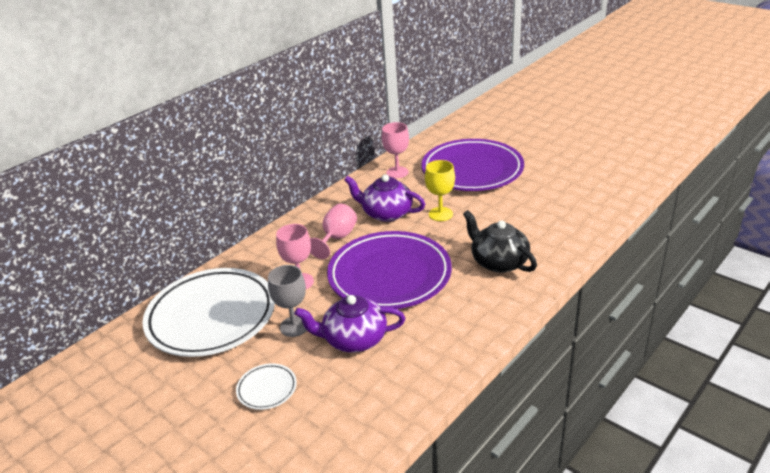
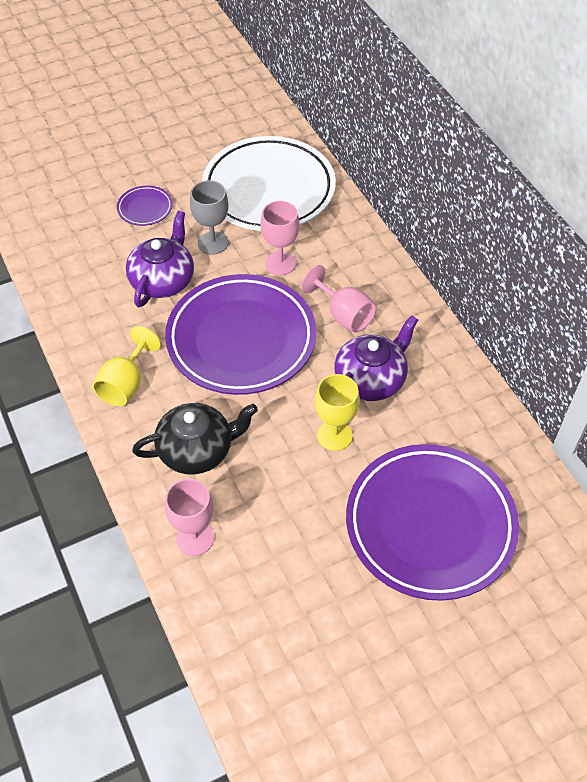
camera: 110 degrees right, 20 degrees up
white plate [236,363,297,410] -> purple plate [117,186,173,226]
pink goblet [382,122,409,178] -> pink goblet moved to [165,479,214,556]
none -> yellow goblet [93,326,161,406]

